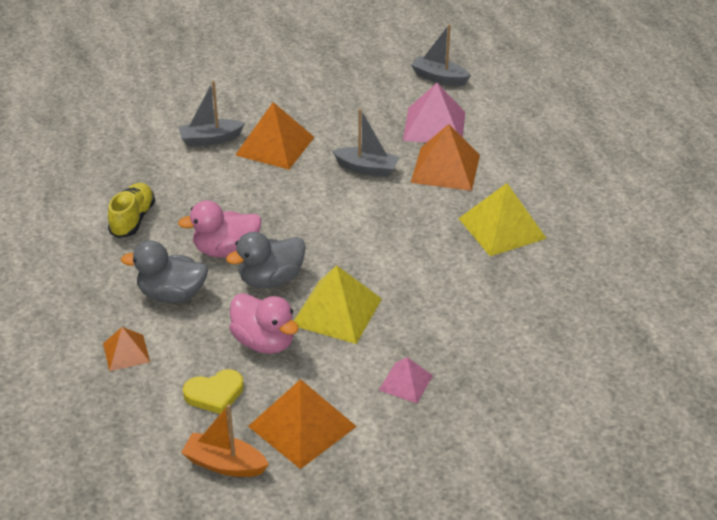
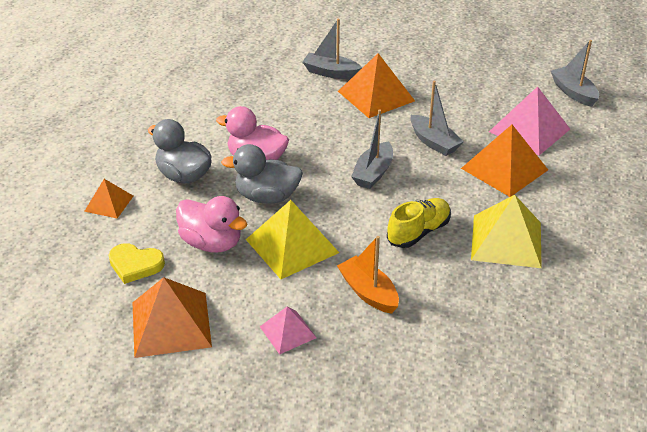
camera: 35 degrees right, 0 degrees up
yellow shoe [108,183,155,238] -> yellow shoe moved to [387,198,451,248]
orange boat [181,404,269,477] -> orange boat moved to [337,236,399,314]
pink duck [229,293,299,354] -> pink duck turned 45 degrees counterclockwise [176,196,247,252]
none -> grey boat [351,110,393,189]

